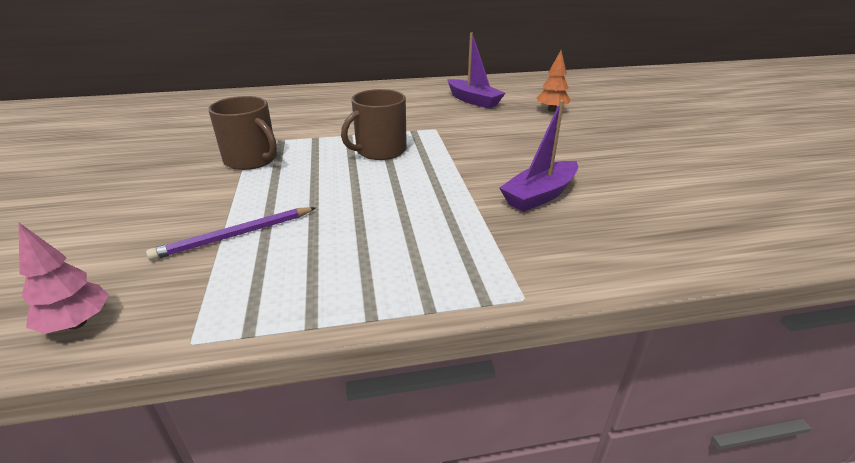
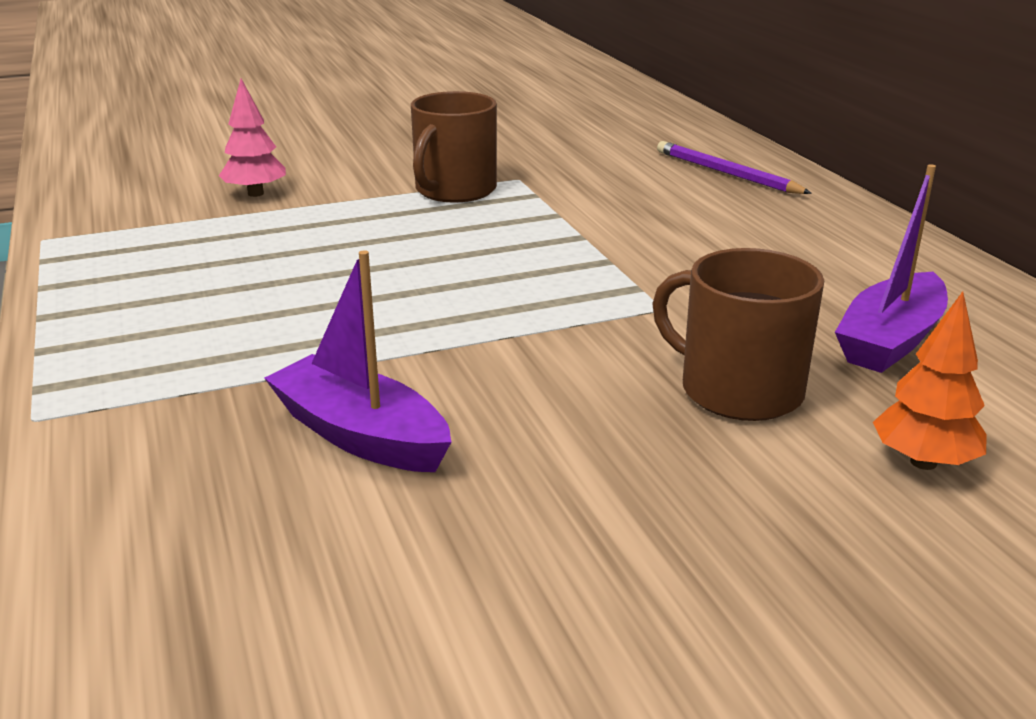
camera: 80 degrees right, 5 degrees down
pink tree [19,223,109,334] -> pink tree moved to [219,79,286,197]
purple pencil [146,207,316,260] -> purple pencil moved to [657,141,812,194]
brown mug [341,89,407,160] -> brown mug moved to [652,248,824,421]

